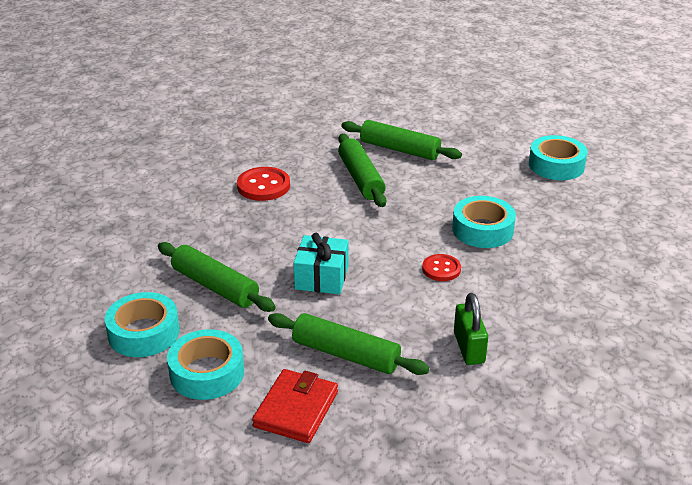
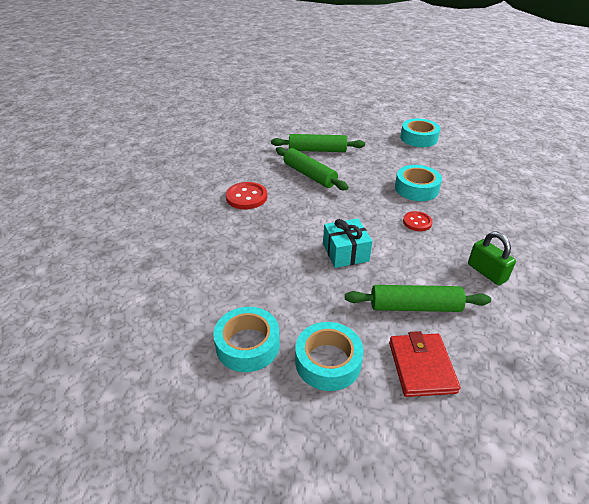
camera: 25 degrees left, 5 degrees up
green rolling pin [158,242,276,312] -> none

